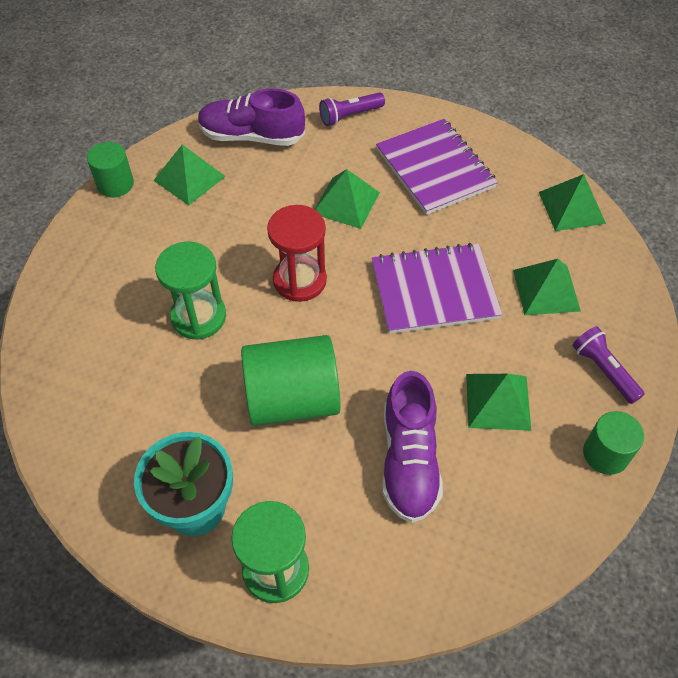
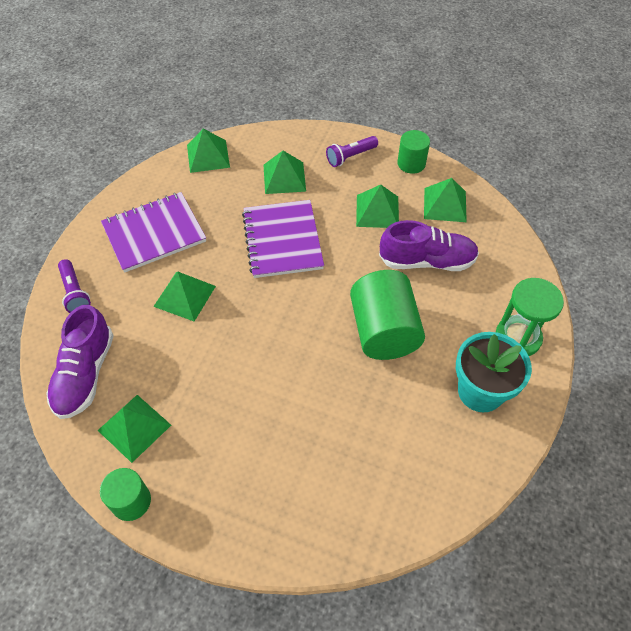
camera: 90 degrees left, 0 degrees up
green hourglass [155,241,226,340] -> none
red hourglass [267,205,327,302] -> none
none -> green pyramid [424,178,467,222]

